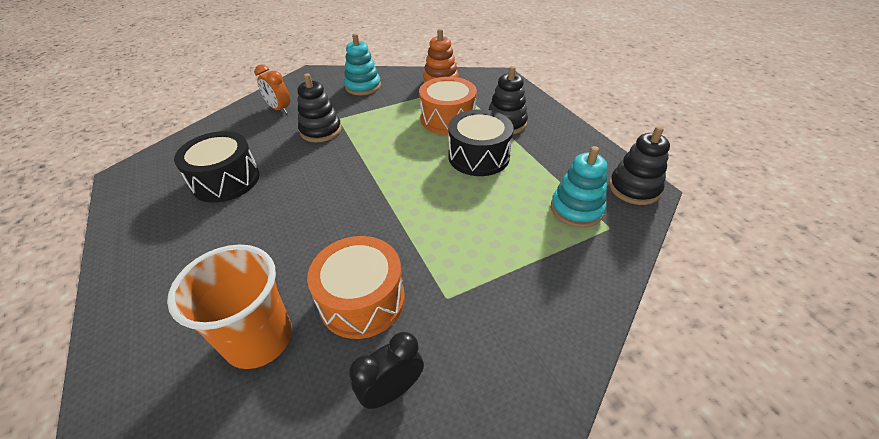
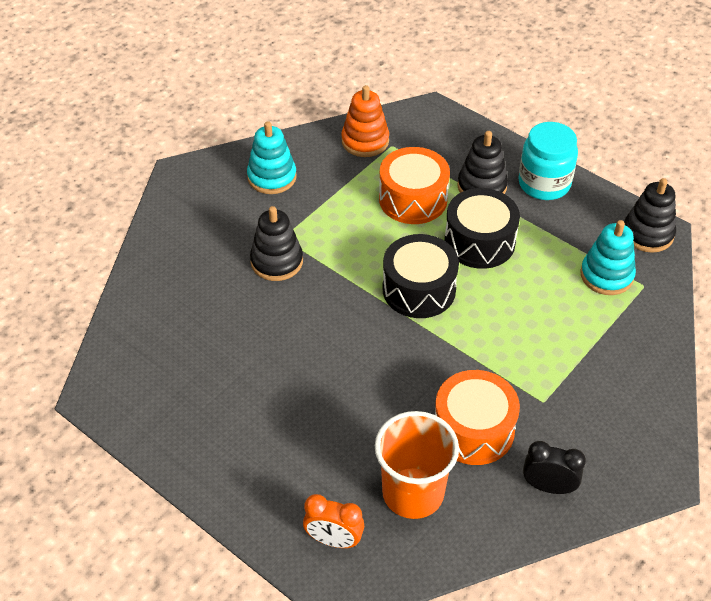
camera: 25 degrees left, 5 degrees up
black drum [174,131,260,203] -> black drum moved to [382,234,459,318]
orange clock [255,64,290,114] -> orange clock moved to [303,494,364,548]
black clock [349,332,424,409] -> black clock turned 75 degrees clockwise [523,441,586,494]
none -> turquoise jar [518,122,578,200]

